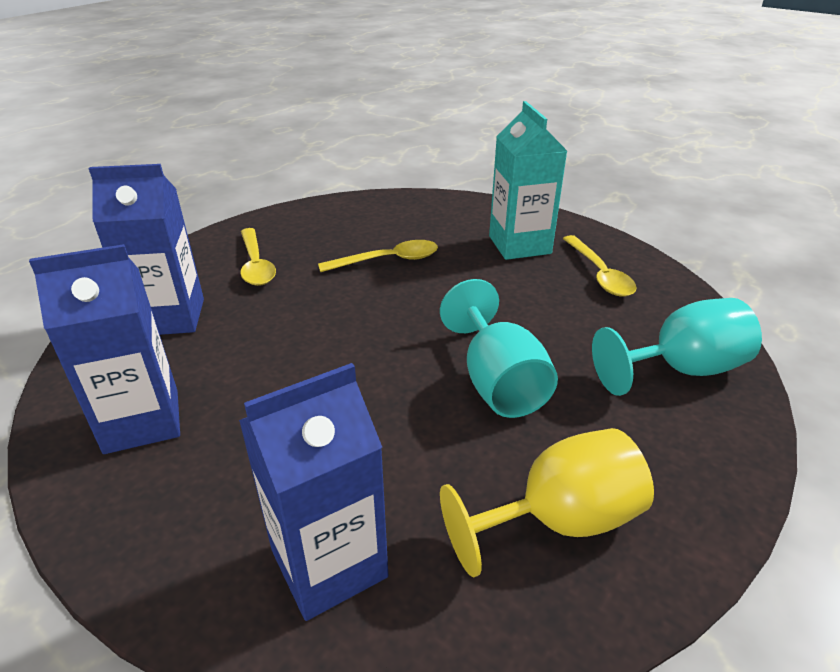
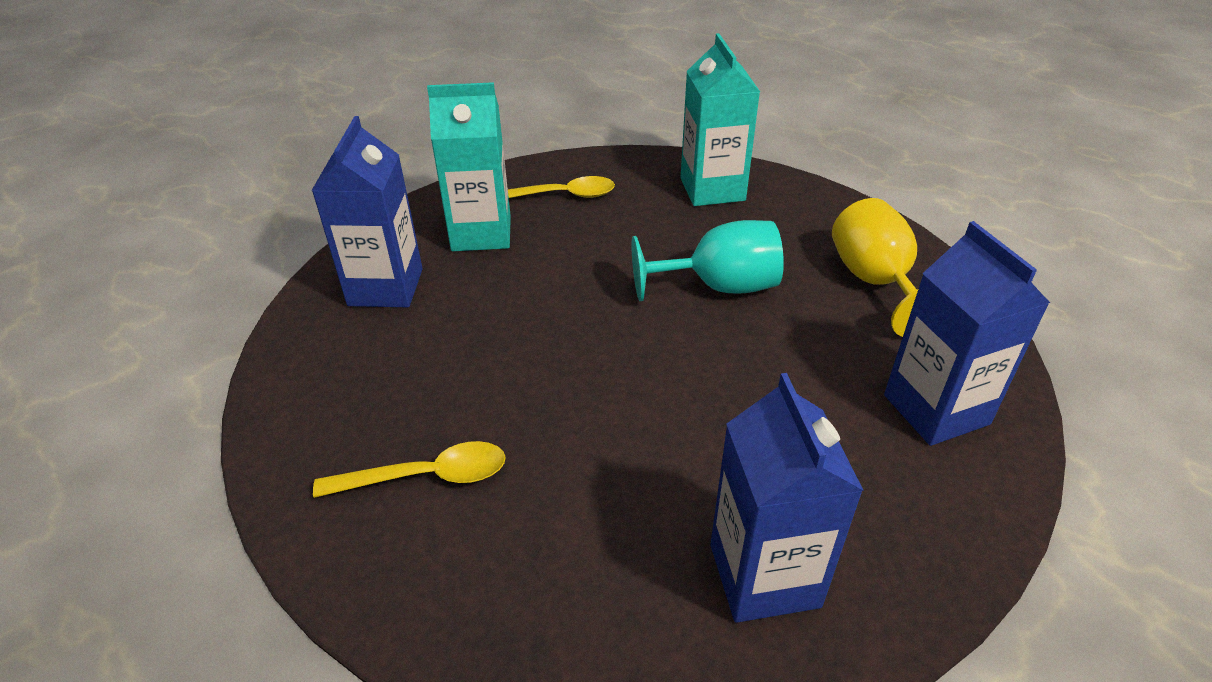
camera: 80 degrees left, 5 degrees up
blue carton [89,164,204,335] -> blue carton moved to [311,116,423,307]
yellow spoon [318,240,438,272] -> none
turquoise goblet [592,298,762,396] -> turquoise carton [680,33,760,206]

